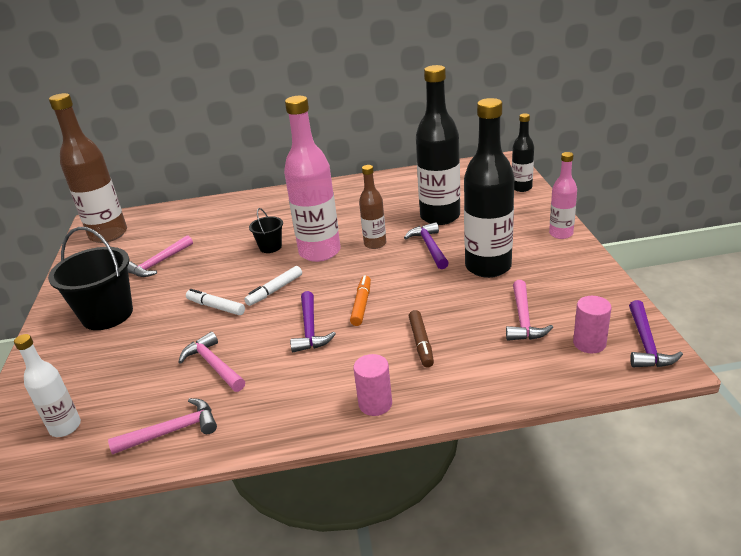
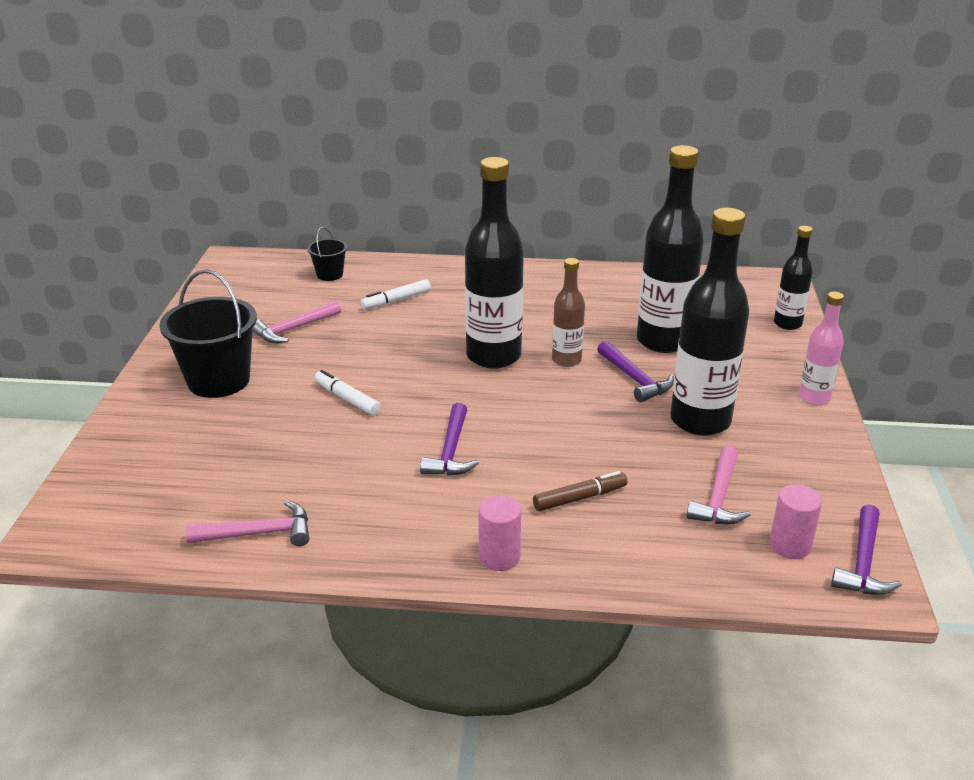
camera: 10 degrees right, 0 degrees up
white bottle [14,334,81,437] -> none
brown bottle [49,93,127,243] -> none
pink hammer [179,332,245,392] -> none
white marker [244,266,302,306] -> white marker moved to [361,279,431,310]
black bucket [249,208,283,253] -> black bucket moved to [307,227,347,281]
pink bottle [284,96,341,262] -> black bottle [465,157,524,369]
orange marker [350,275,371,326] -> none
purple hammer [404,222,449,269] -> purple hammer turned 150 degrees clockwise [597,341,674,402]
brown marker [409,310,434,368] -> brown marker turned 120 degrees counterclockwise [533,471,627,511]

